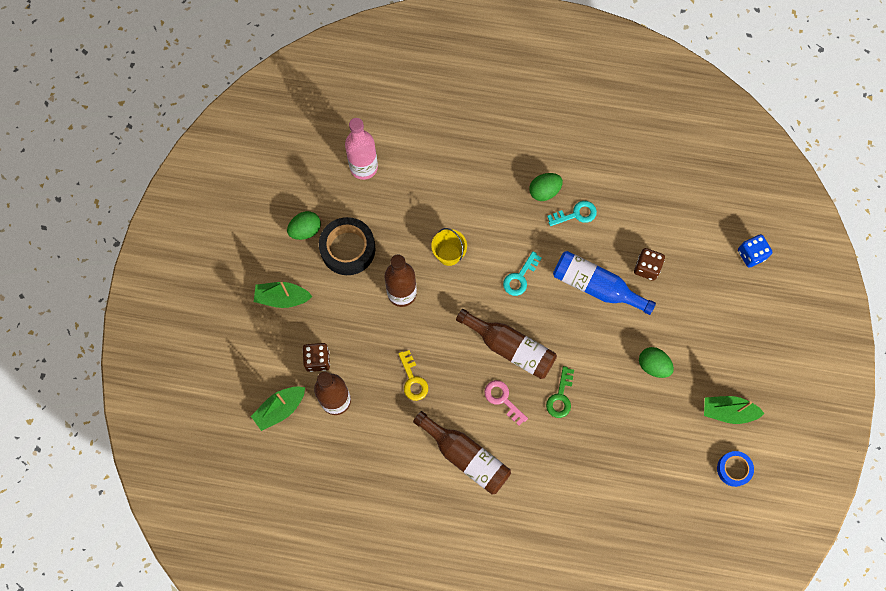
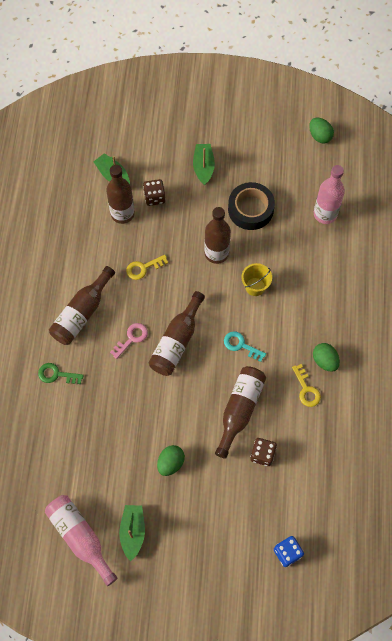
camera: 85 degrees right, 5 degrees down
green egg [287,211,321,240] -> green egg moved to [309,118,334,143]
green key [546,366,574,418] -> green key moved to [38,363,84,384]
turquoise key [547,201,597,226] -> yellow key [292,364,321,407]
blue bottle [553,251,656,315] -> brown bottle [215,366,266,459]
blue tape [717,451,754,487] -> pink bottle [45,495,118,586]

